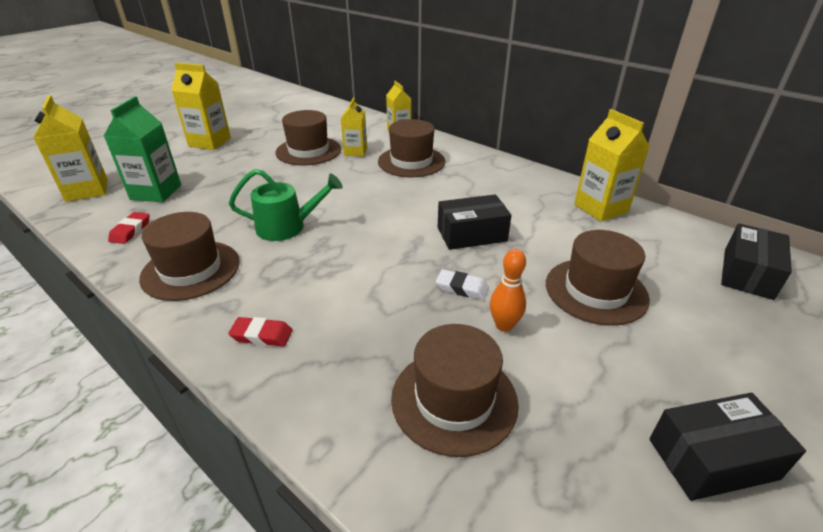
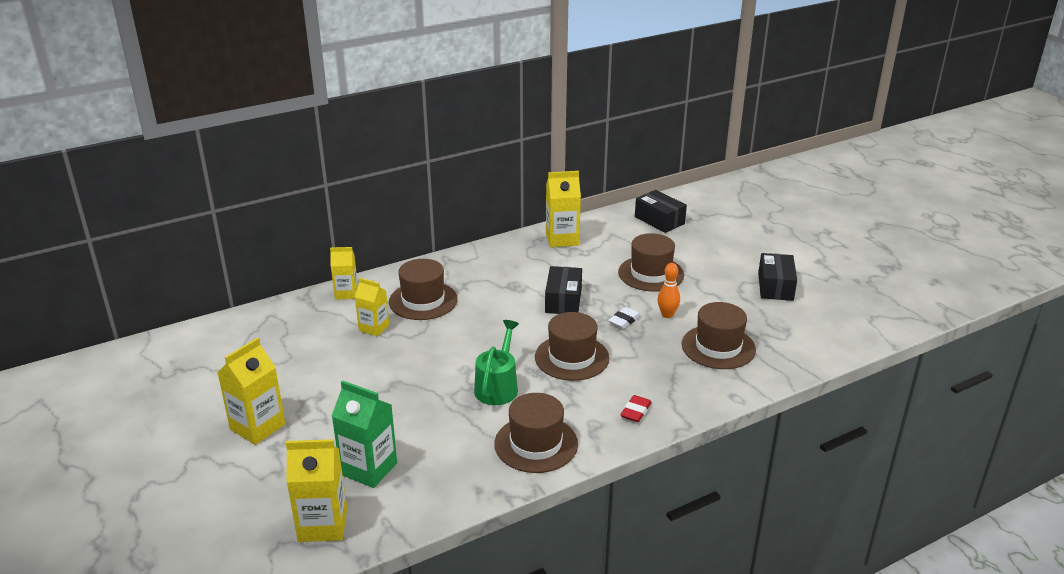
camera: 70 degrees left, 5 degrees down
red eraser [108,212,150,244] -> none
brown hat [276,110,341,165] -> brown hat moved to [535,312,609,381]

